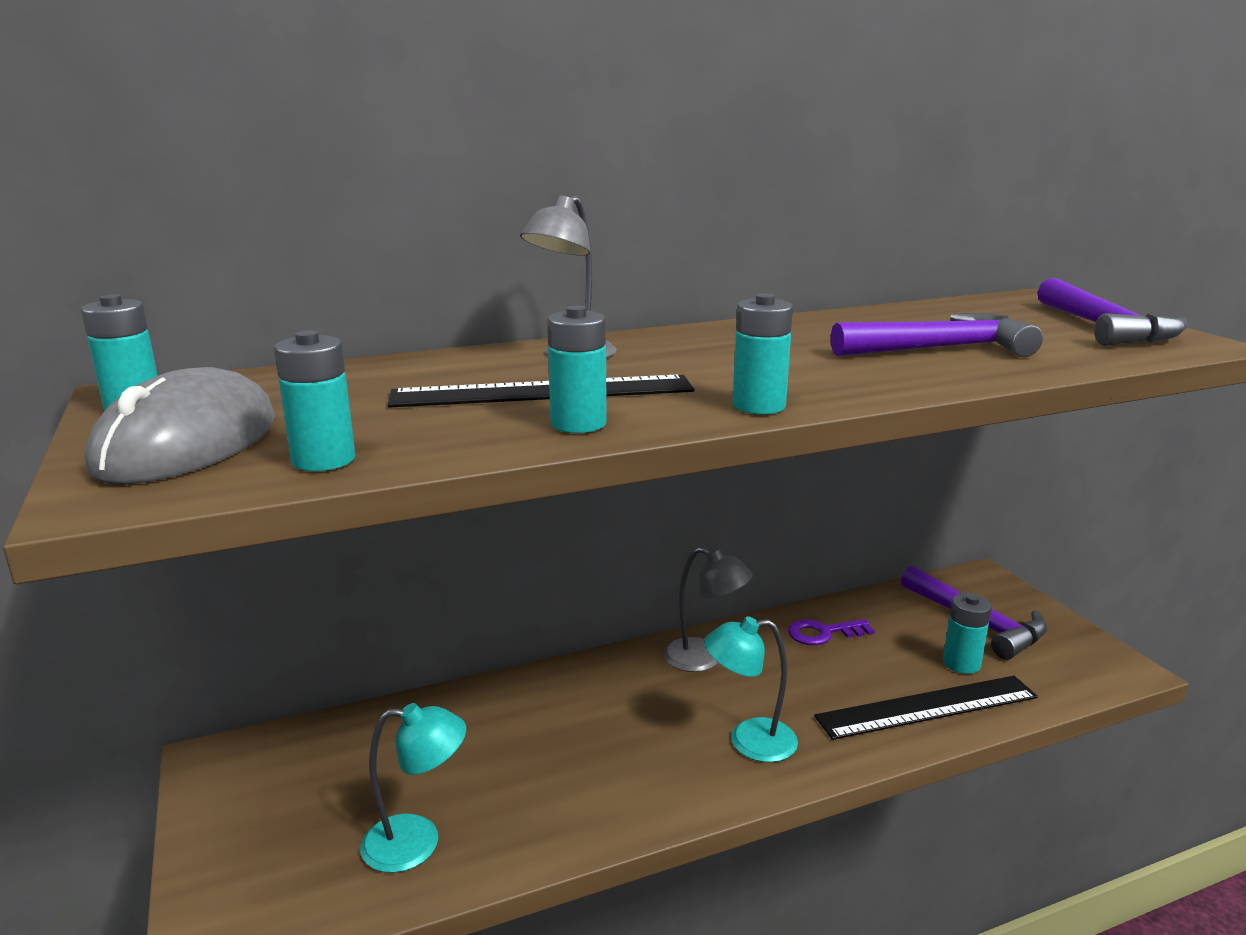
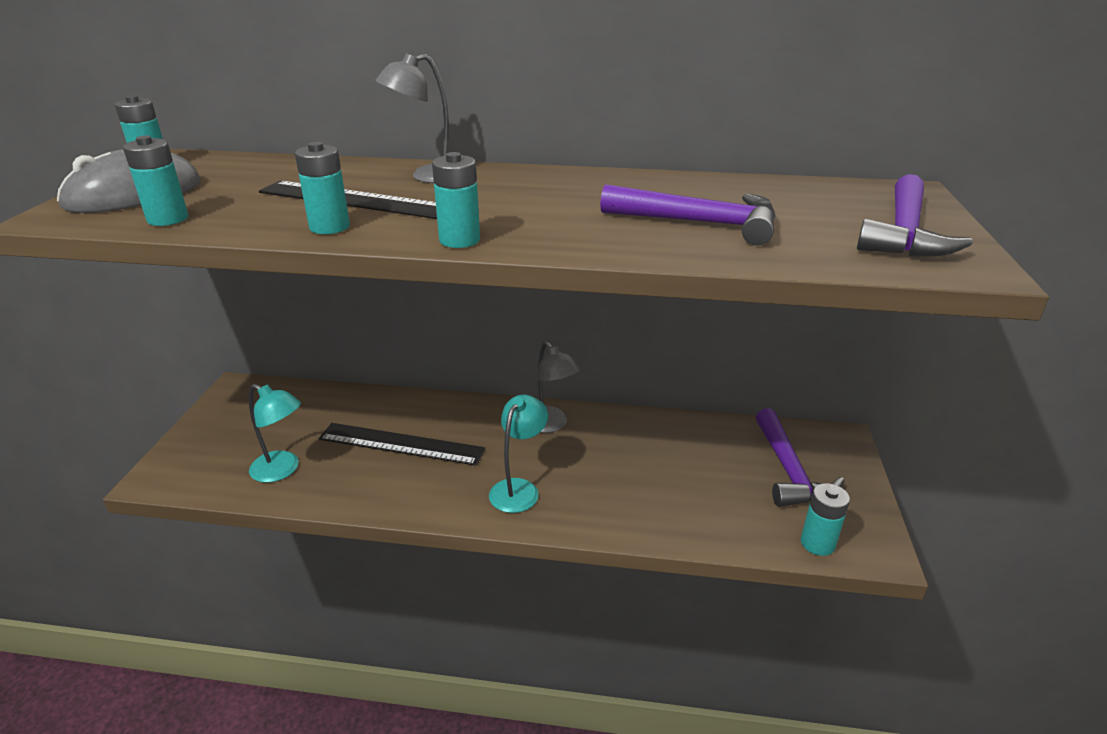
camera: 30 degrees right, 10 degrees up
turquoise lamp [704,616,798,762] -> turquoise lamp turned 90 degrees clockwise [489,395,548,513]
purple key [788,619,875,645] -> none
black ruler [814,676,1038,740] -> black ruler moved to [319,423,485,466]
turquoise battery [943,593,992,674] -> turquoise battery moved to [801,483,850,556]

